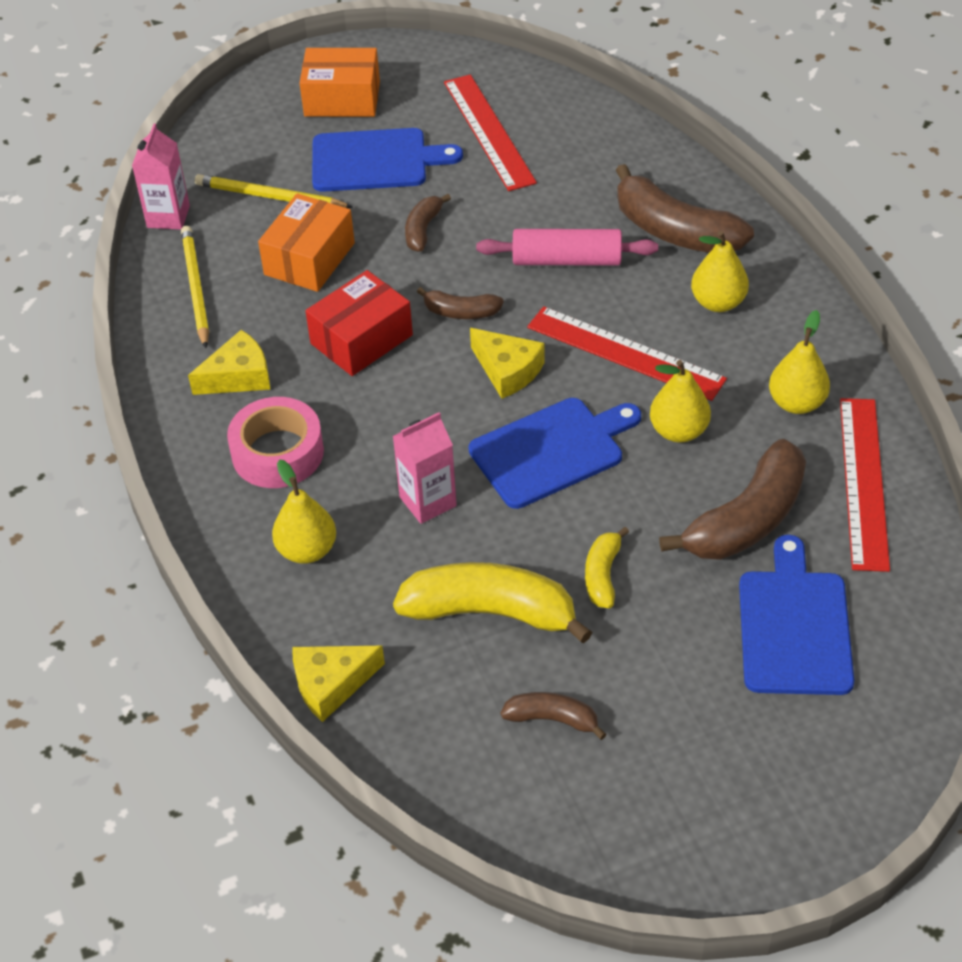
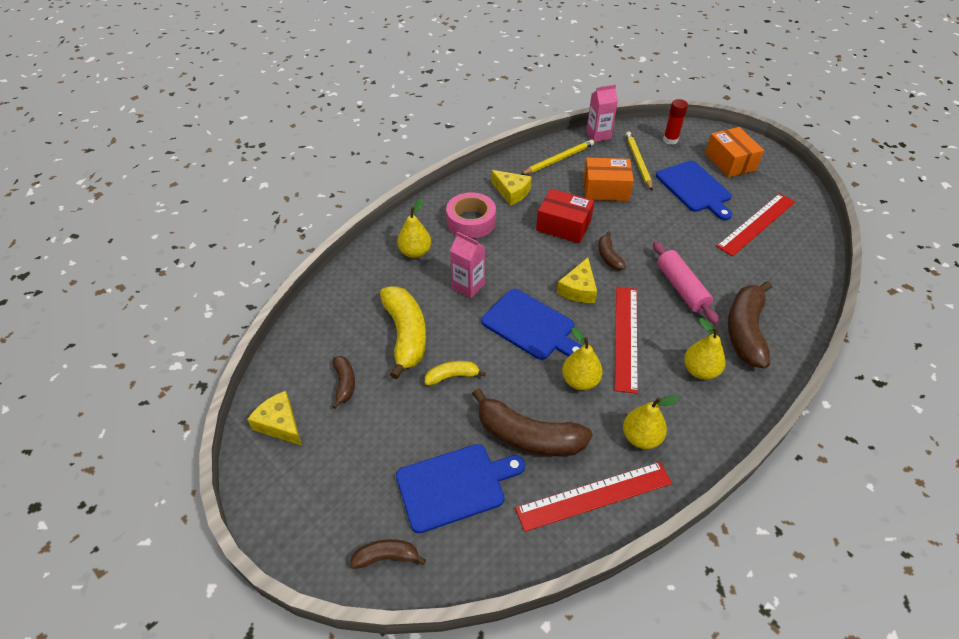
camera: 65 degrees right, 0 degrees up
yellow cheese [293,646,385,722] -> yellow cheese moved to [247,391,302,446]
brown banana [405,194,451,252] -> brown banana moved to [350,539,426,569]
none -> red glue stick [663,99,688,145]

